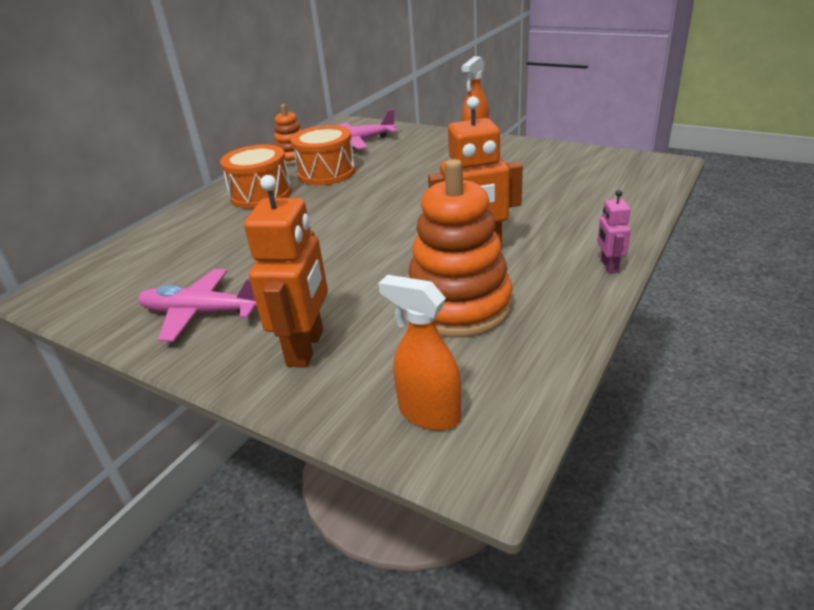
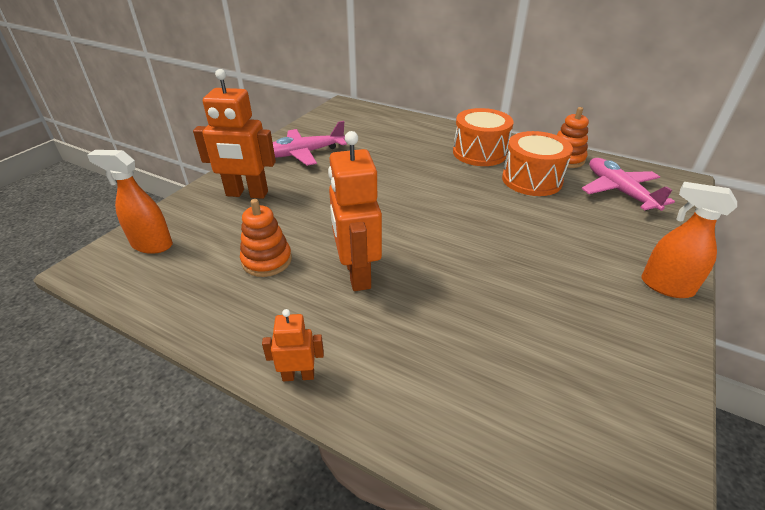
camera: 85 degrees right, 5 degrees up
pink plane [138,269,257,342] -> pink plane turned 120 degrees counterclockwise [273,121,347,166]
orange spray bottle [378,275,461,431] -> orange spray bottle turned 105 degrees counterclockwise [87,150,173,254]
orange stacking toy [409,159,513,338] -> orange stacking toy [240,199,292,277], size x0.56
pink robot [597,190,631,274] -> orange robot [262,309,324,381]

